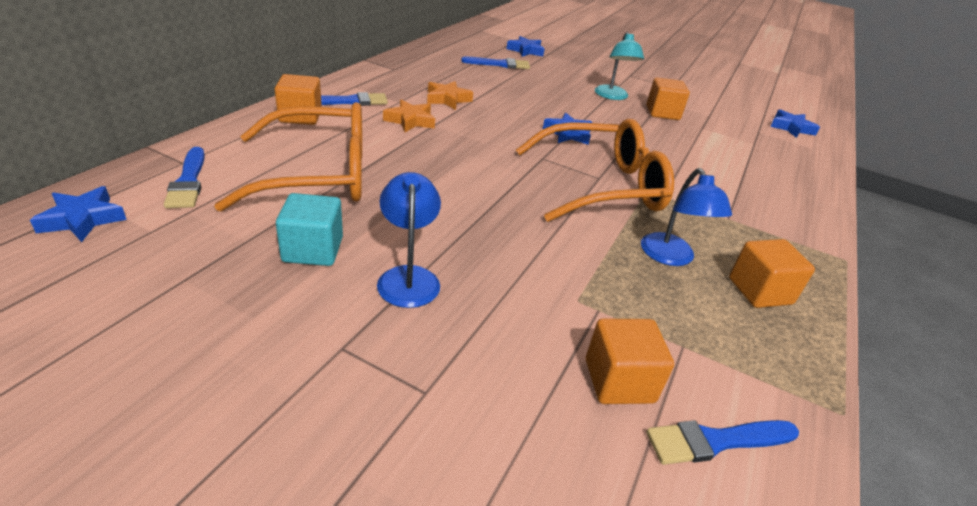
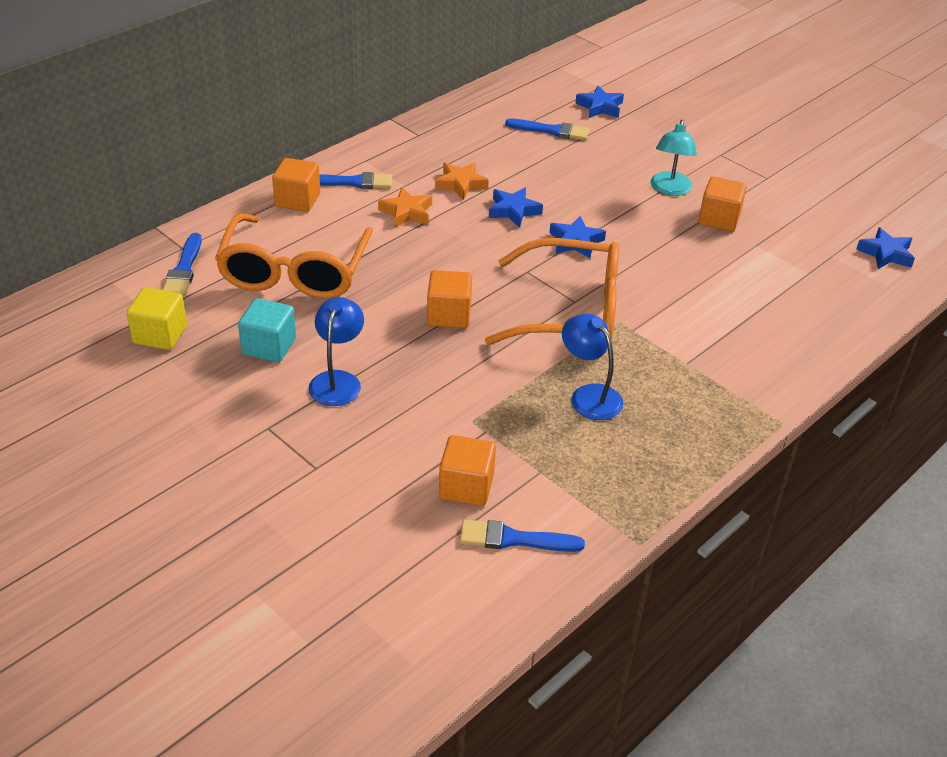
camera: 20 degrees right, 5 degrees up
blue star [30,186,127,242] -> blue star moved to [489,187,543,228]
orange glasses [214,102,362,212] -> orange glasses turned 90 degrees clockwise [215,213,373,299]
blue lamp [641,168,732,266] -> blue lamp turned 135 degrees clockwise [562,314,624,420]
orange cube [729,239,815,308] -> orange cube moved to [427,270,472,328]
none -> yellow cube [126,287,187,350]

